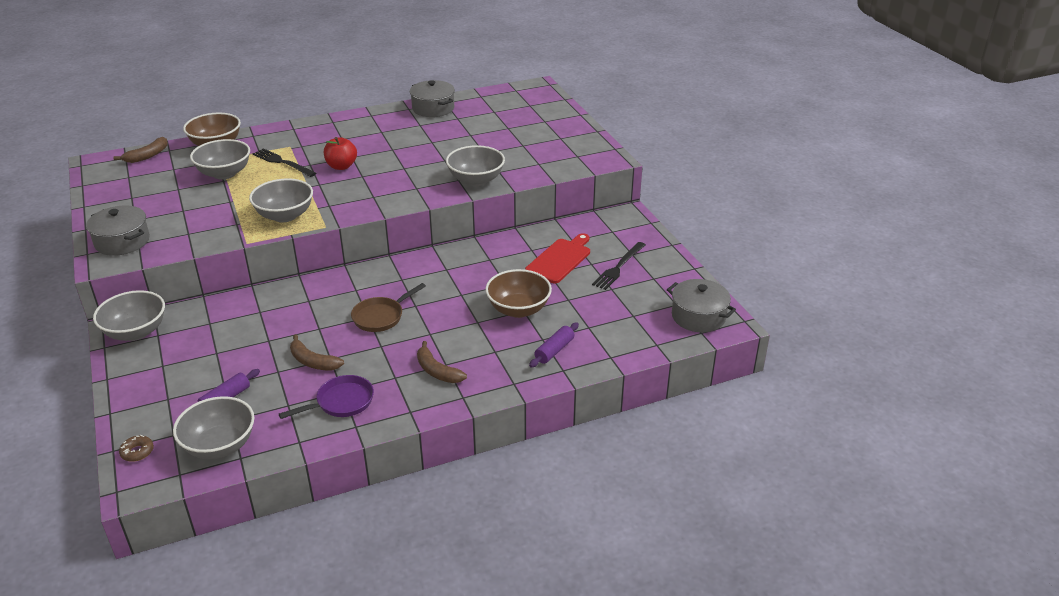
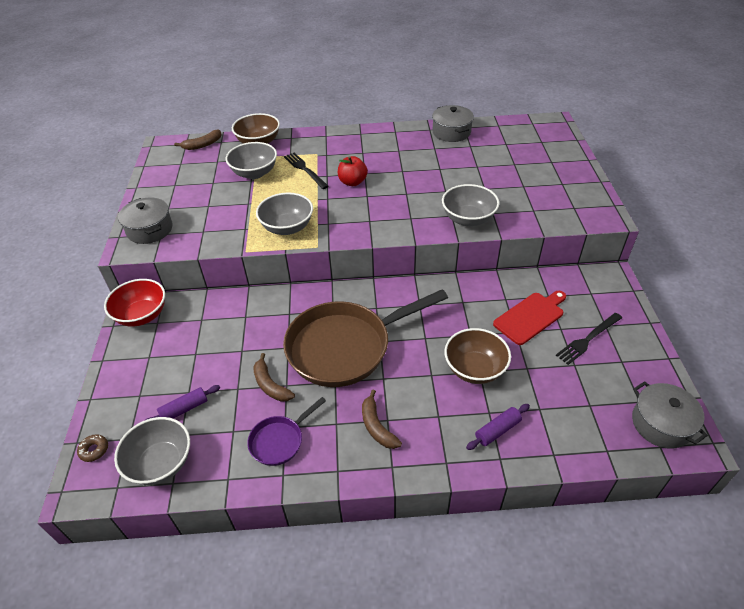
camera: 20 degrees right, 10 degrees up
grey bowl [93,290,165,341] -> red bowl [104,279,165,327]
purple pan [279,375,374,419] -> purple pan turned 150 degrees clockwise [247,397,326,466]
brown pan [351,283,426,332] -> brown pan [283,289,448,387], size x2.16

